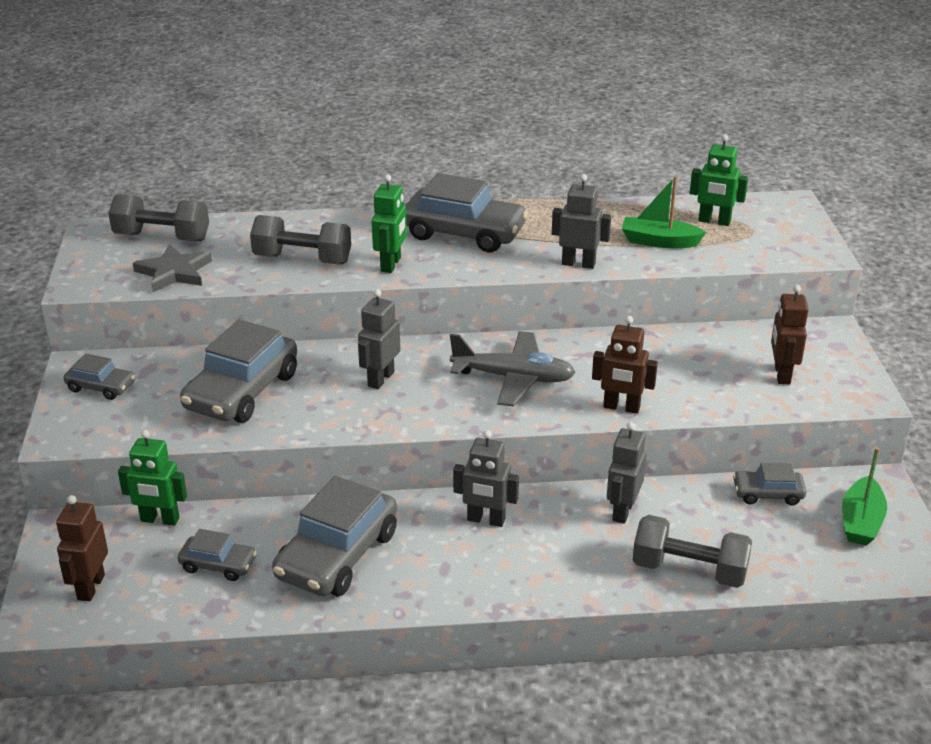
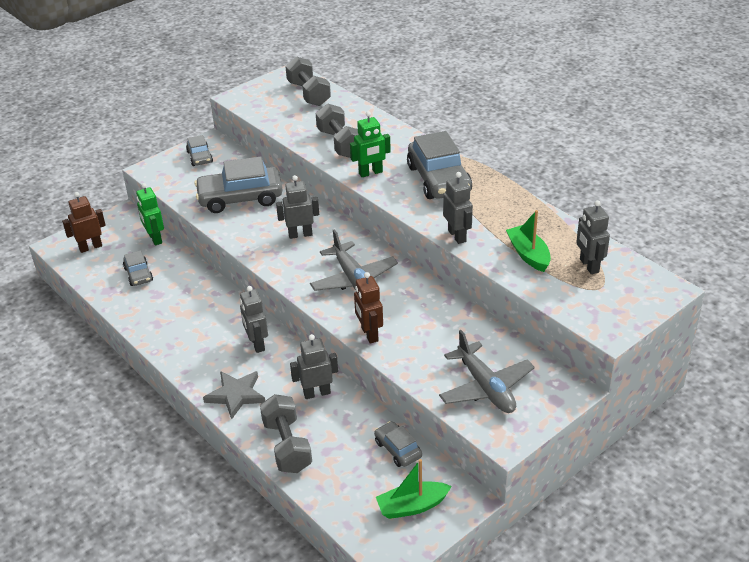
camera: 55 degrees right, 5 degrees up
grey star [133,244,212,292] -> grey star moved to [203,371,265,419]
grey car [272,476,397,596] -> none
green robot [690,134,748,226] -> grey robot [576,200,610,274]
brown robot [771,285,808,384] -> grey plane [439,330,535,413]

